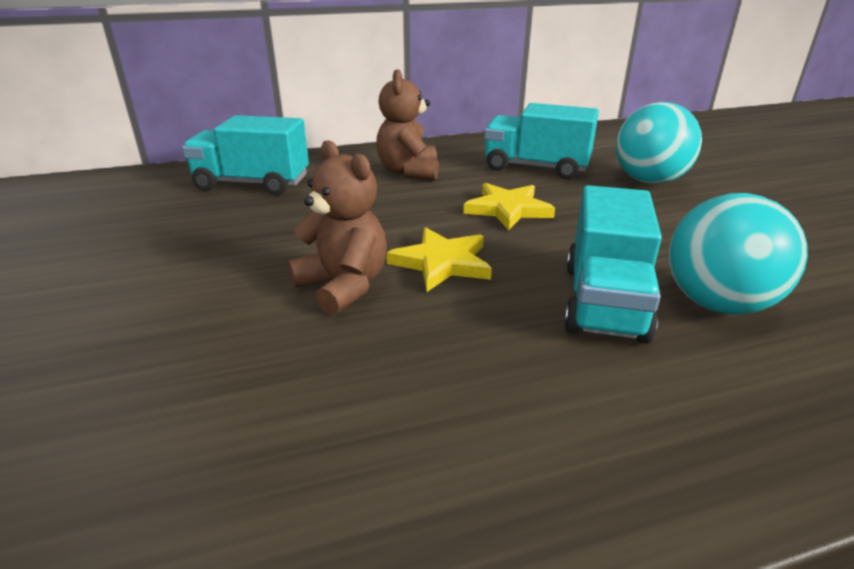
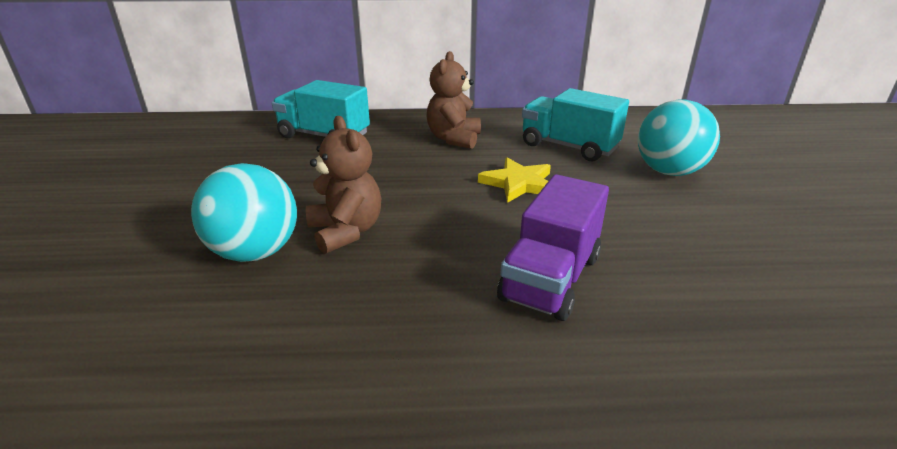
camera: 15 degrees right, 0 degrees up
yellow star [387,227,492,292] -> none
turquoise truck [564,185,662,344] -> purple truck [497,174,609,321]
turquoise ball [669,193,808,315] -> turquoise ball moved to [191,163,297,262]

